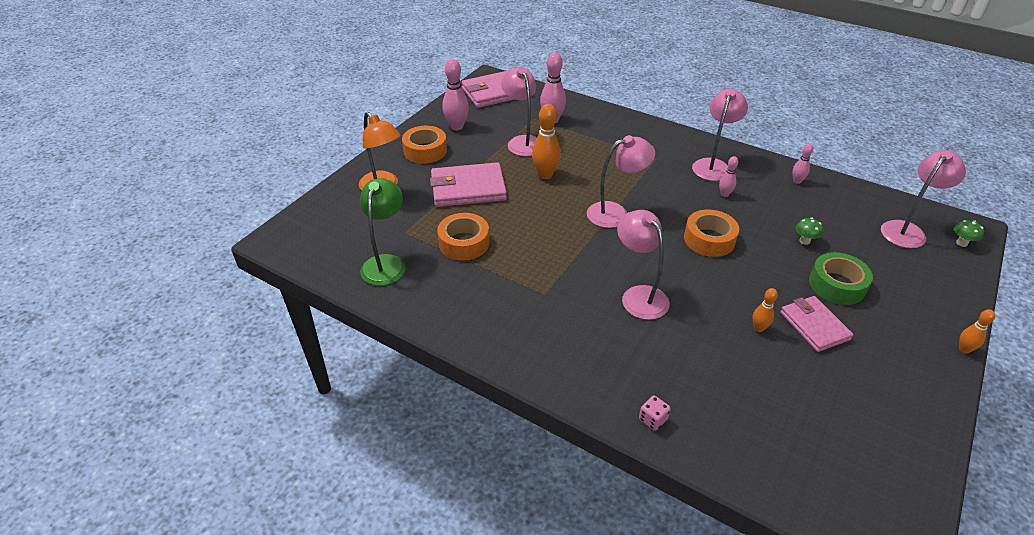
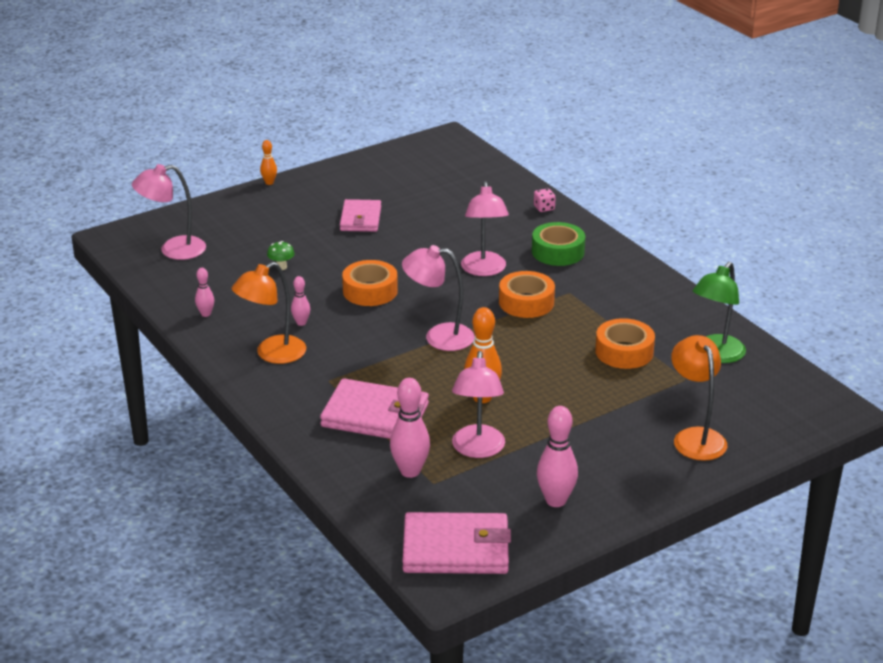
camera: 155 degrees left, 10 degrees down
orange tape [402,126,447,164] -> orange tape moved to [499,271,555,318]
pink wallet [430,162,507,207] -> pink wallet moved to [320,378,429,439]
pink lamp [692,89,748,181] -> orange lamp [232,262,306,364]
orange bowling pin [753,288,778,332] -> none
green tape [809,252,873,305] -> green tape moved to [532,222,585,266]
green mushroom [954,220,984,247] -> none

